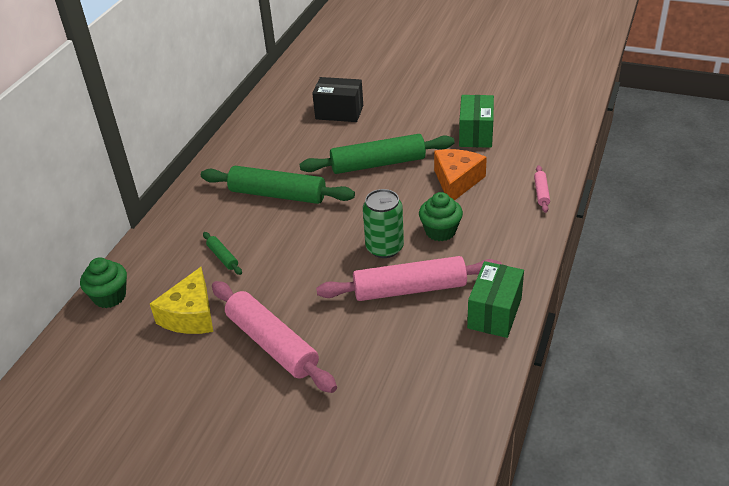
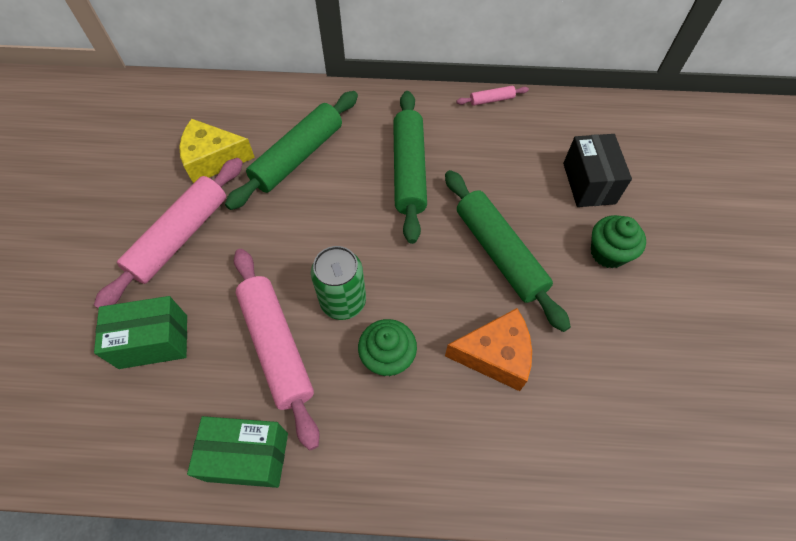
camera: 70 degrees right, 20 degrees up
green cupcake [80,257,127,308] -> green cupcake moved to [591,215,646,268]
green rolling pin [203,232,242,275] -> green rolling pin [225,91,358,210], size x2.28
green box [459,95,494,148] -> green box moved to [94,296,187,369]
pink rolling pin [534,165,550,213] -> pink rolling pin moved to [456,86,529,106]

